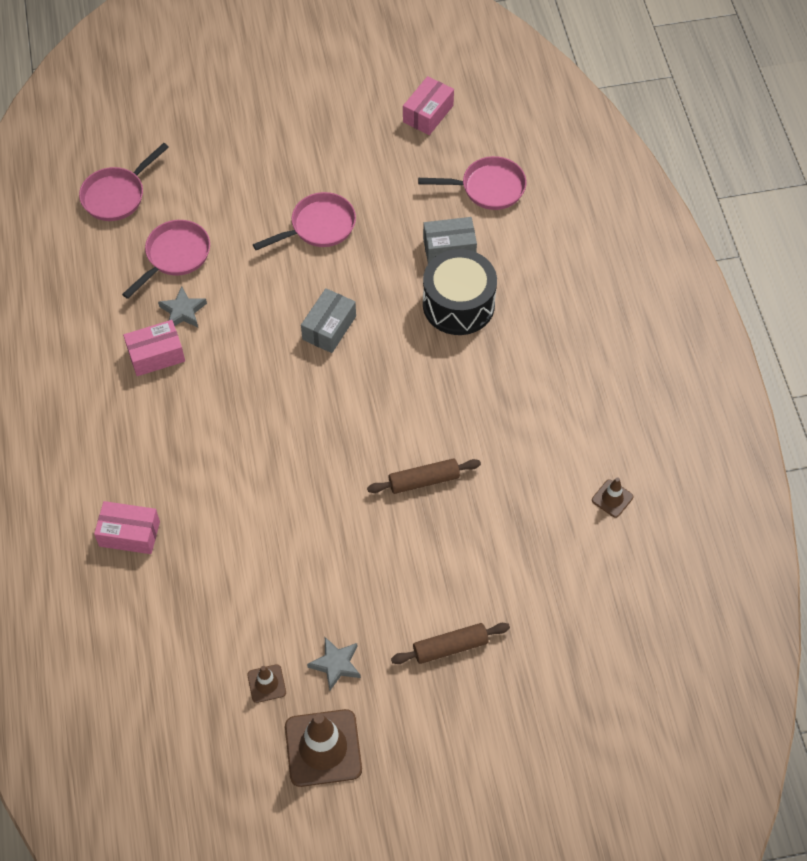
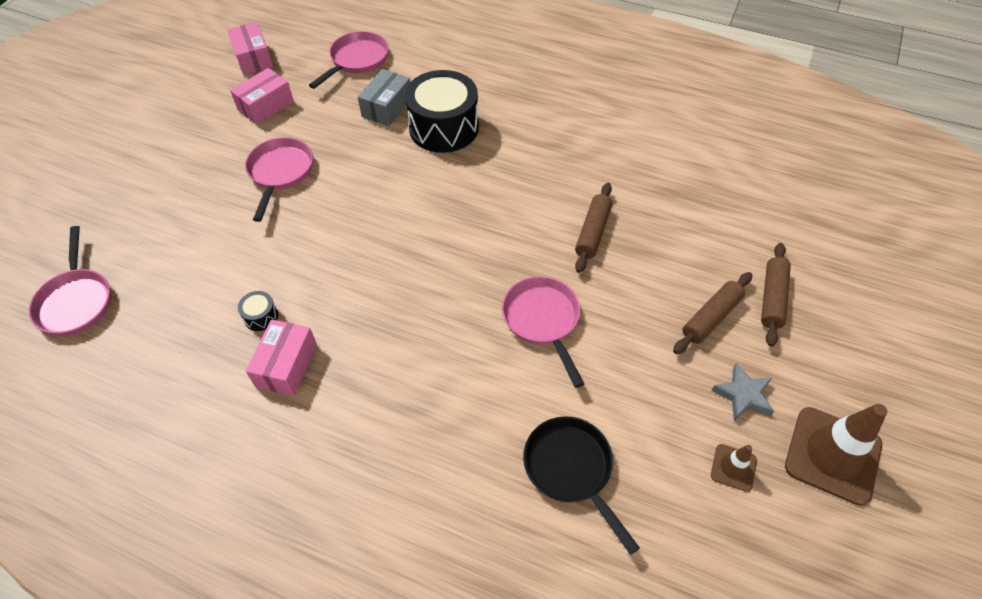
camera: 55 degrees left, 5 degrees down
pink box [94,501,160,554] -> pink box moved to [230,68,294,125]
pink pan [122,220,210,299] -> pink pan moved to [502,276,584,388]
grey star [158,287,207,327] -> black drum [238,291,278,331]
grey box [301,288,356,353] -> none
brown traffic cone [592,477,633,518] -> none
none -> black pan [523,416,640,555]
none -> brown rolling pin [673,272,752,354]

